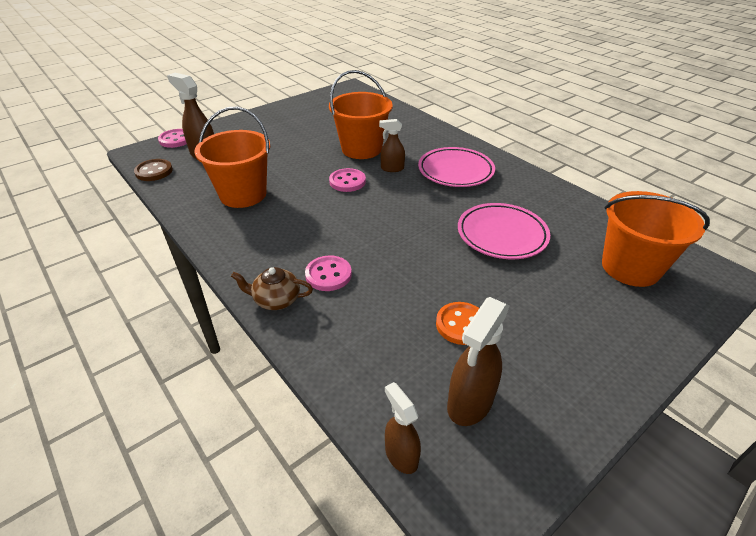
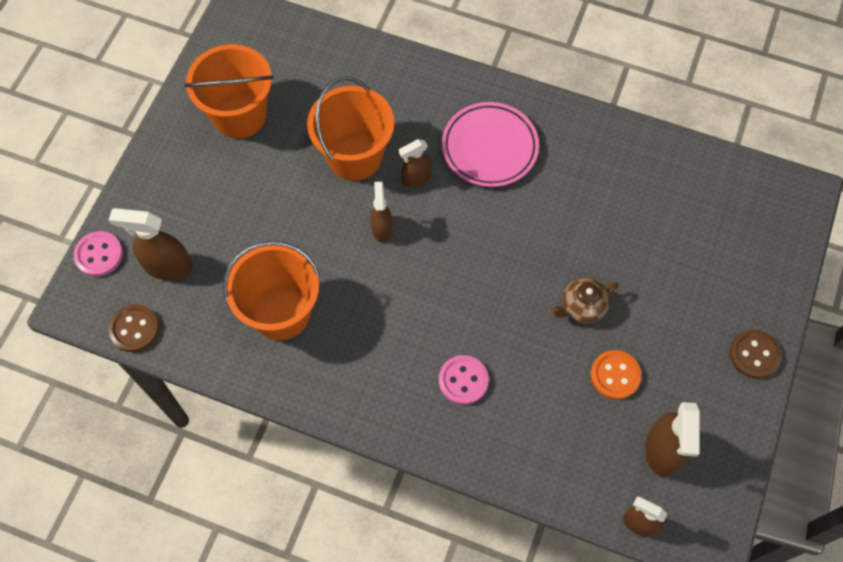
camera: 30 degrees left, 25 degrees up
brown teapot [231,267,313,310] -> brown teapot moved to [551,278,619,324]
pink button [329,168,366,192] -> brown spray bottle [371,182,392,242]
pink plate [458,203,550,259] -> none
orange bucket [602,191,710,287] -> orange bucket moved to [184,44,274,139]
none -> brown button [730,330,781,379]

